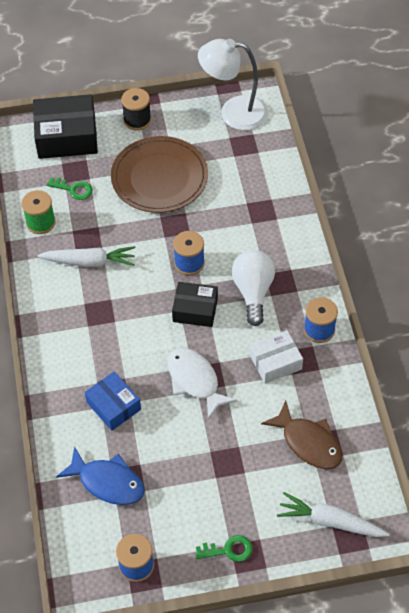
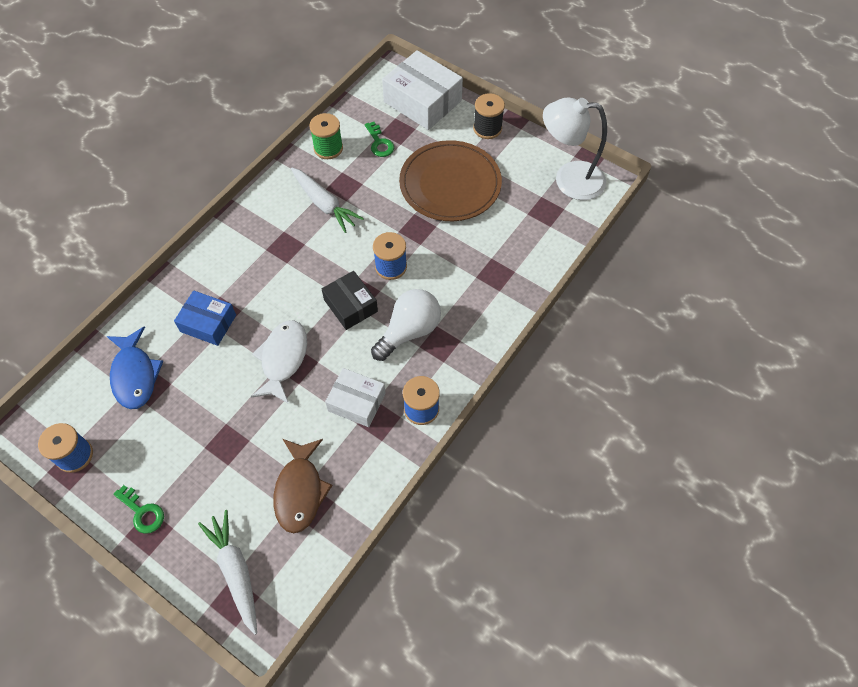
camera: 45 degrees right, 5 degrees up
black box [33,94,98,159] -> white box [382,50,463,130]
blue box [85,371,141,431] -> blue box turned 75 degrees counterclockwise [174,290,236,346]
white lamp [198,39,268,130] -> white lamp turned 45 degrees counterclockwise [543,97,607,200]

